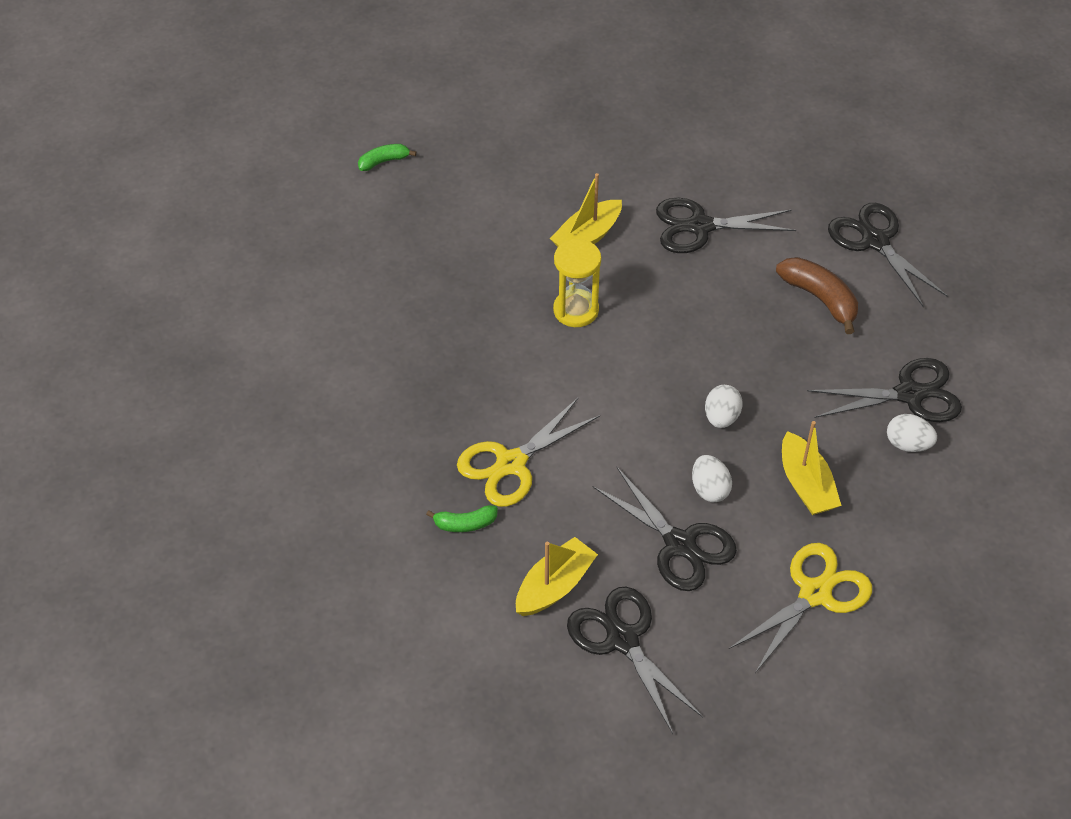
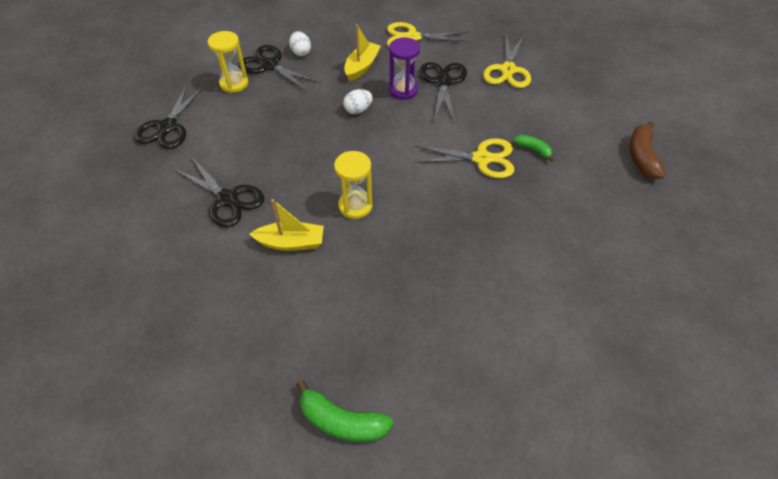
camera: 135 degrees left, 0 degrees up
green banana [358,144,416,171] -> green banana [296,380,393,442], size x1.69
yellow boat [516,537,598,616] -> none
black scissors [567,587,703,734] -> yellow scissors [483,35,531,88]
white egg [692,455,732,502] -> purple hourglass [389,37,420,100]
brown banana [776,257,858,334] -> brown banana moved to [629,121,665,179]
none -> yellow hourglass [208,31,249,93]

